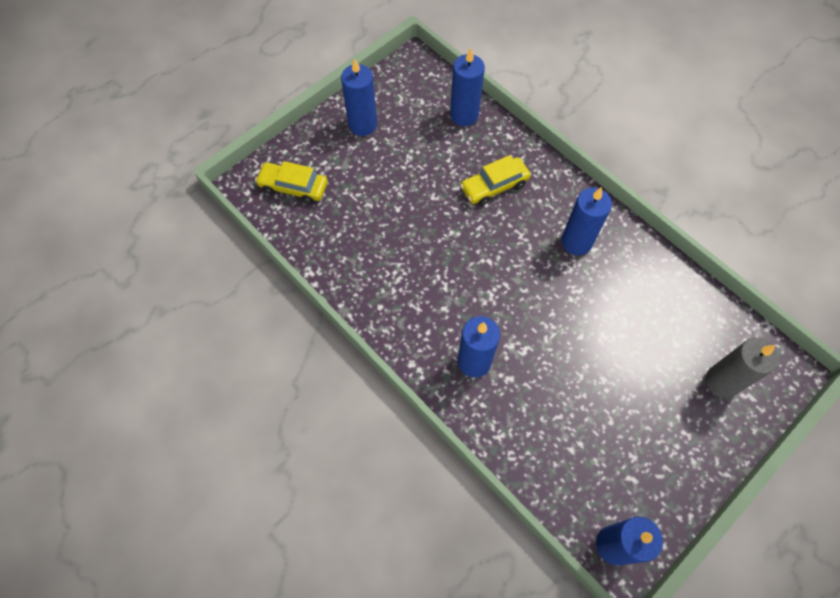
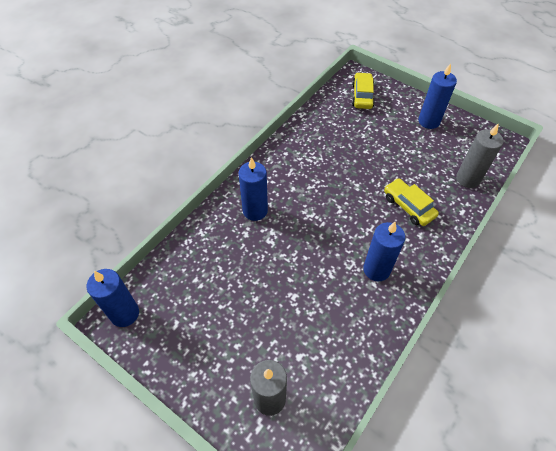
camera: 80 degrees right, 10 degrees down
blue candle [450,48,485,126] -> grey candle [456,123,504,188]

